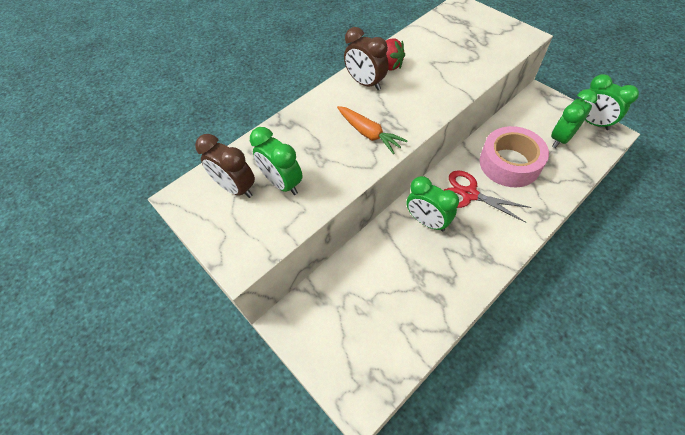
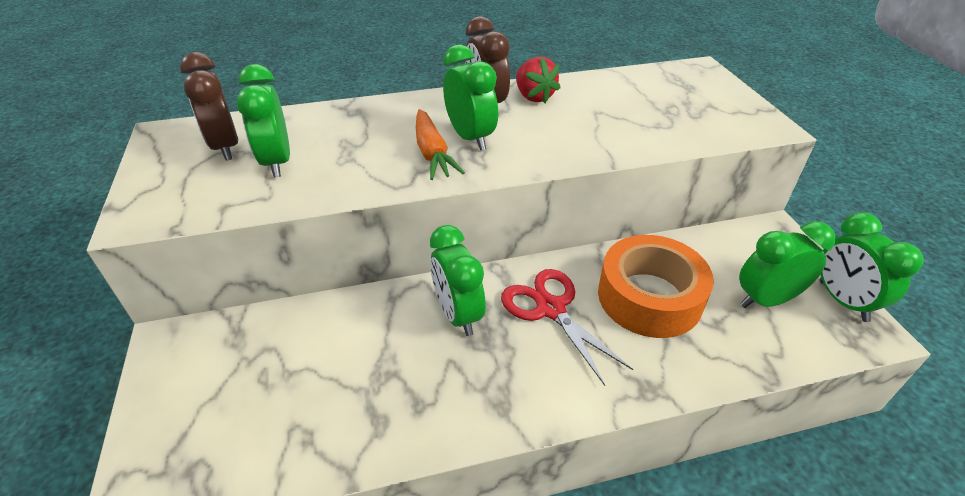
camera: 25 degrees right, 15 degrees down
pink tape [480,126,549,187] -> orange tape [598,235,714,338]
none -> green clock [443,45,498,150]

